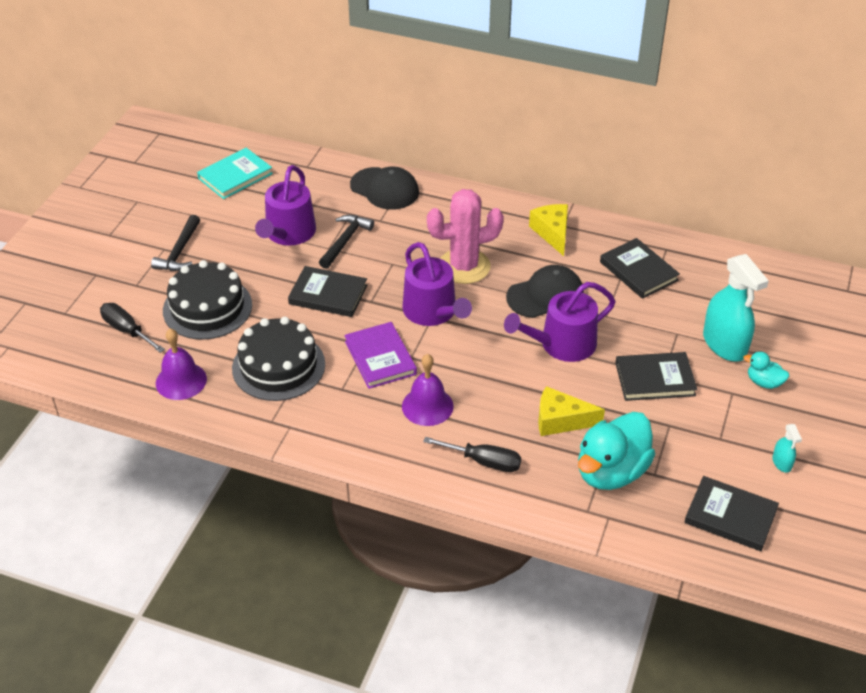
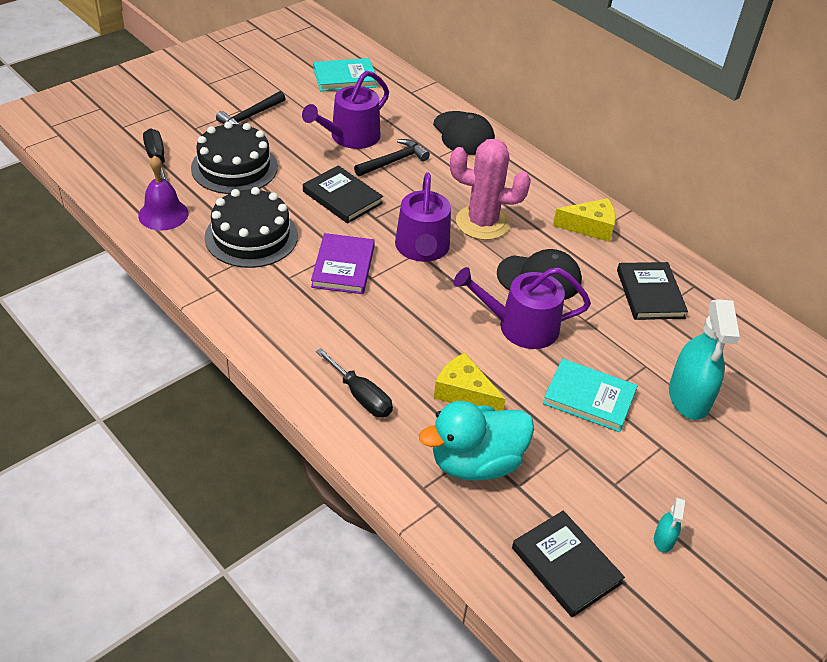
camera: 25 degrees right, 0 degrees up
purple bell [402,354,454,426] -> none
yellow cheese [529,204,568,256] -> yellow cheese turned 75 degrees clockwise [553,198,616,242]
black book [615,352,698,401] -> turquoise book [543,358,638,432]
turquoise duck [744,352,789,389] -> none

